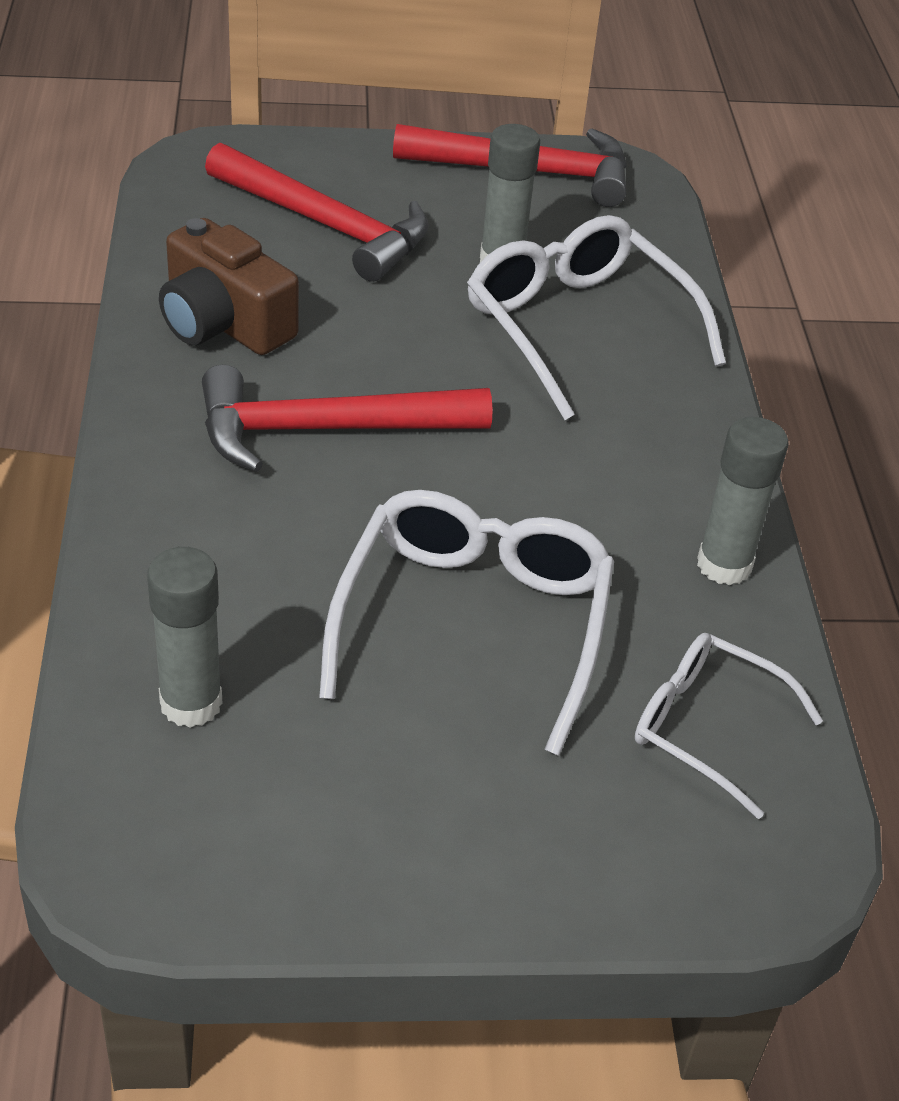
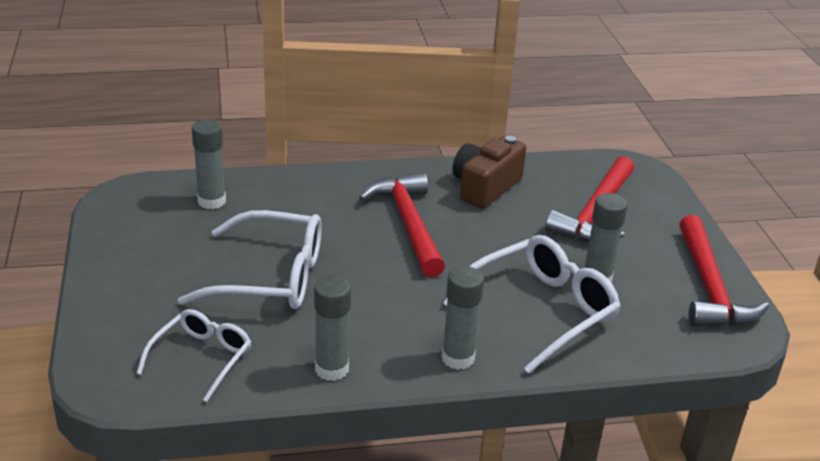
camera: 85 degrees right, 10 degrees down
none -> grey glue stick [442,266,484,370]

